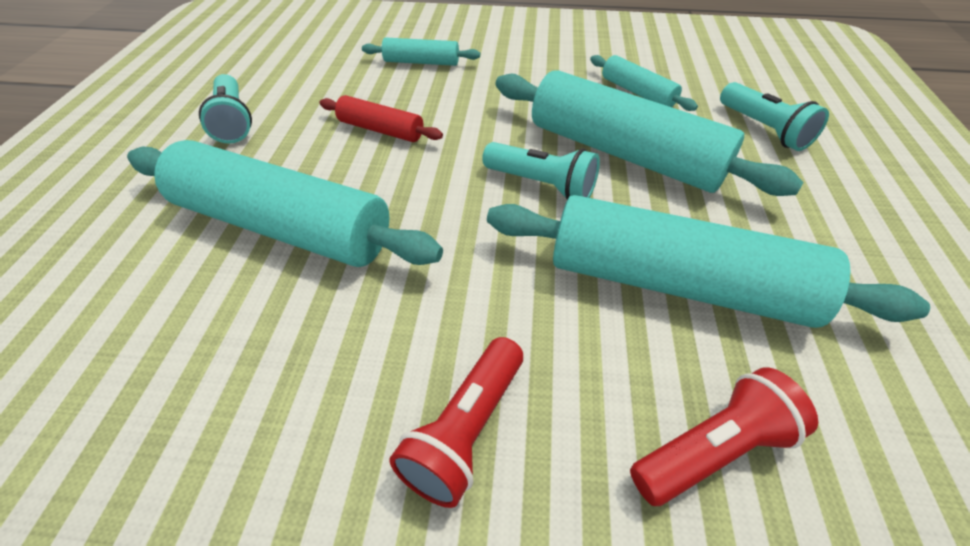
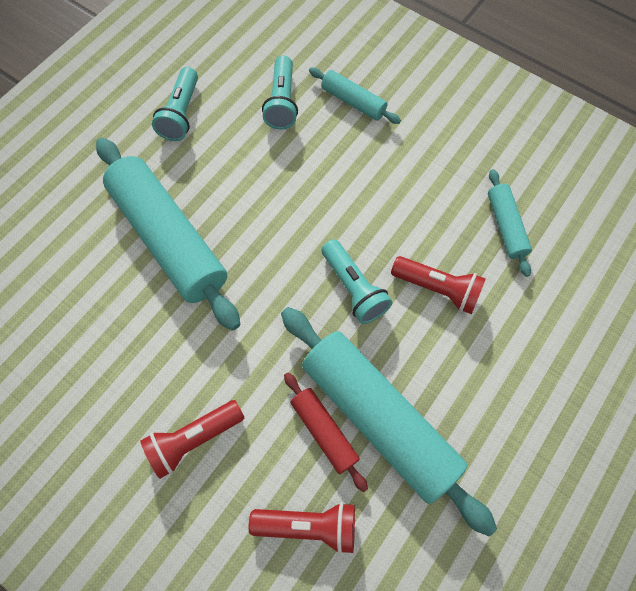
camera: 30 degrees right, 20 degrees up
red rolling pin [319,95,443,142] -> red rolling pin moved to [284,373,368,492]
turquoise rolling pin [495,70,803,196] -> red flashlight [391,256,486,314]
turquoise flashlight [720,82,829,151] -> turquoise flashlight moved to [262,55,298,130]

